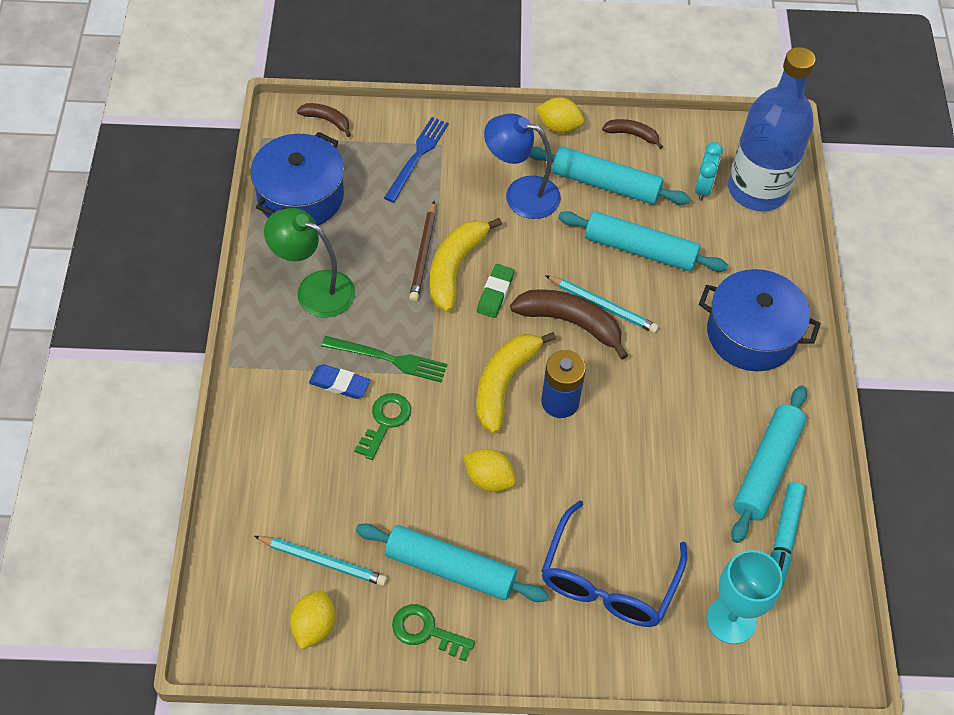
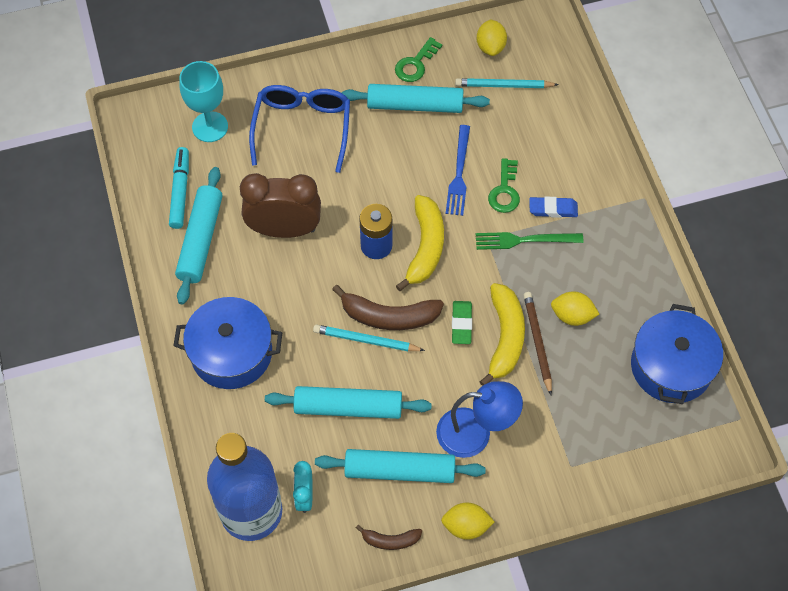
camera: 165 degrees right, 5 degrees up
green lamp [264,208,355,318] -> none
brown banana [297,103,351,137] -> none
blue fork [384,117,449,202] -> blue fork moved to [446,125,470,216]
green key [392,604,475,661] -> green key turned 120 degrees clockwise [395,37,443,82]
yellow lemon [464,449,516,492] -> yellow lemon moved to [551,291,599,326]
none -> brown clock [240,173,321,238]

